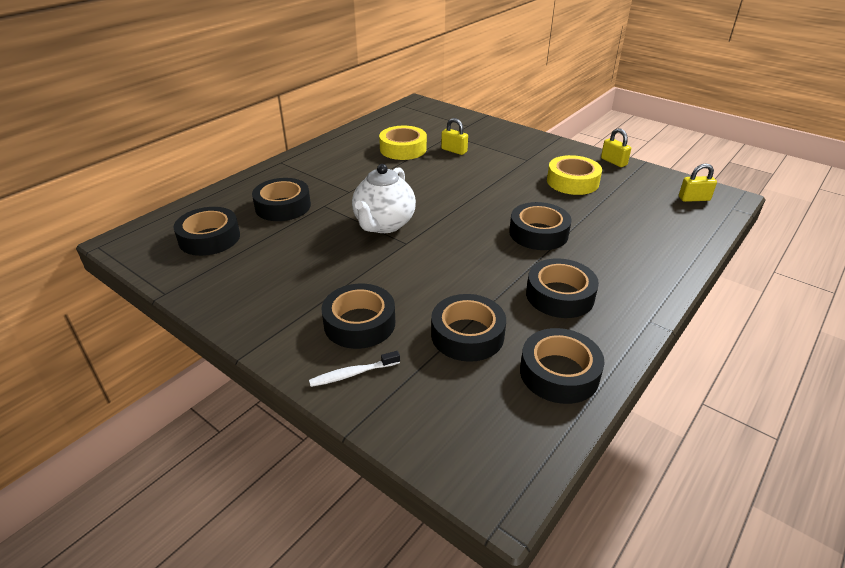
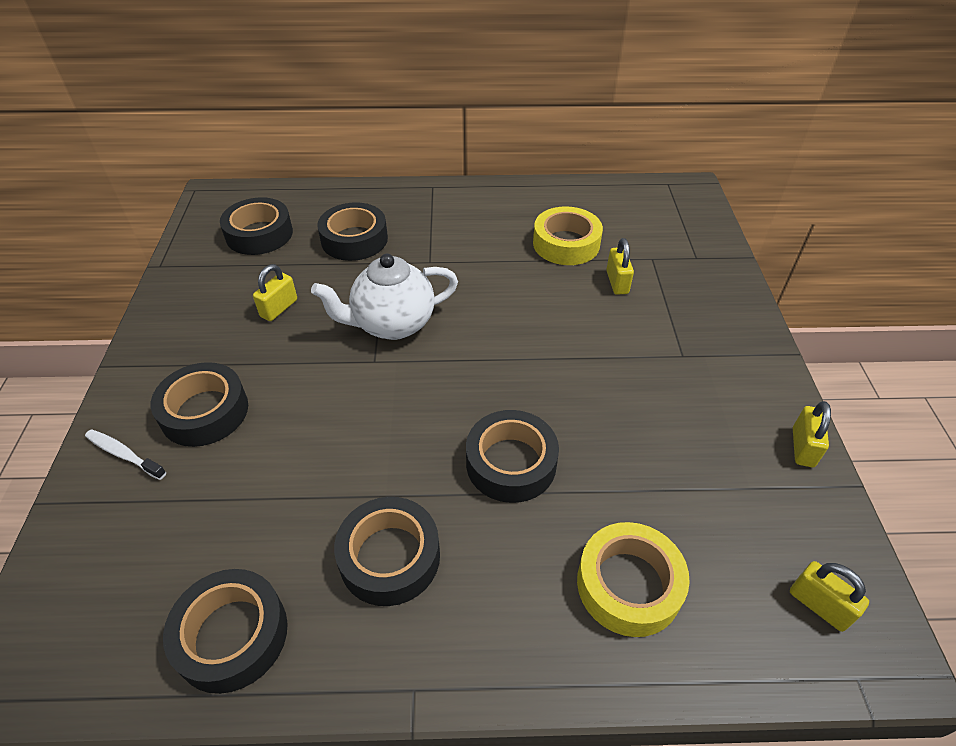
camera: 50 degrees right, 10 degrees up
black tape [431,294,506,362] -> none
yellow tape [547,155,602,195] -> yellow tape moved to [577,522,690,637]
none -> yellow padlock [253,264,297,321]

